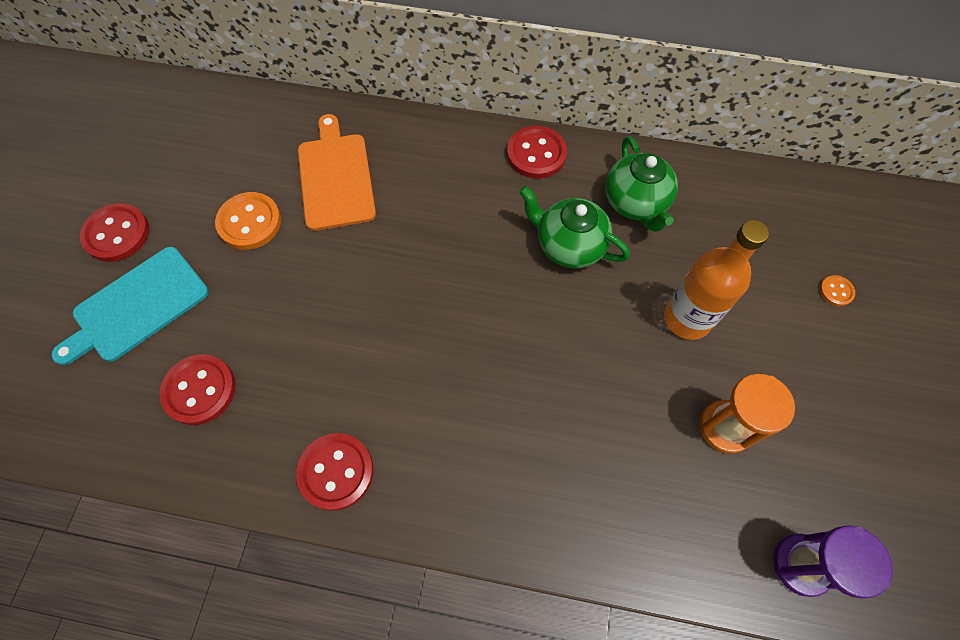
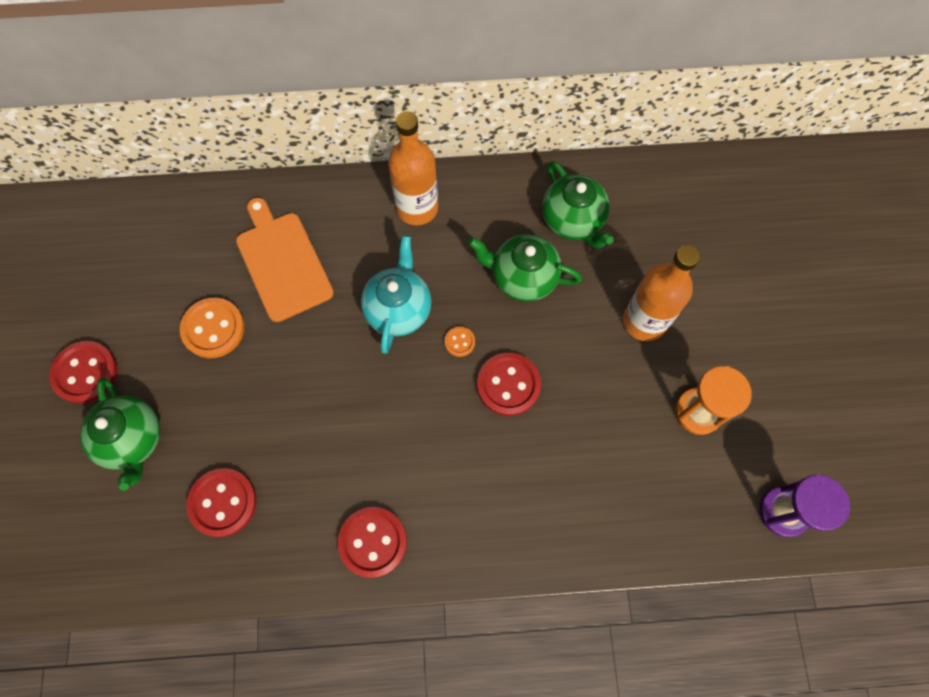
camera: 15 degrees left, 5 degrees up
turquoise cutting board [51,247,209,365] -> green teapot [80,378,160,490]
red button [507,126,567,179] -> red button moved to [477,353,541,416]
orange button [820,275,855,306] -> orange button moved to [444,326,475,357]
none -> turquoise teapot [361,235,432,354]
none -> orange bottle [388,111,438,226]

